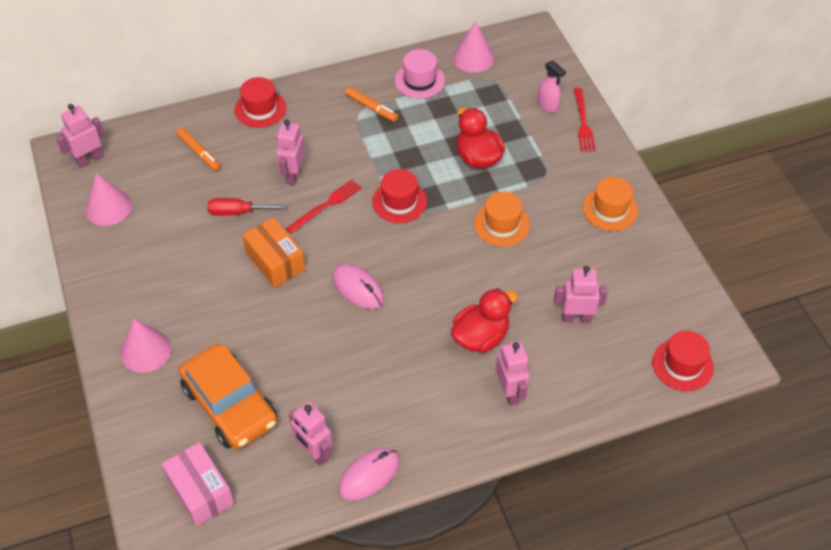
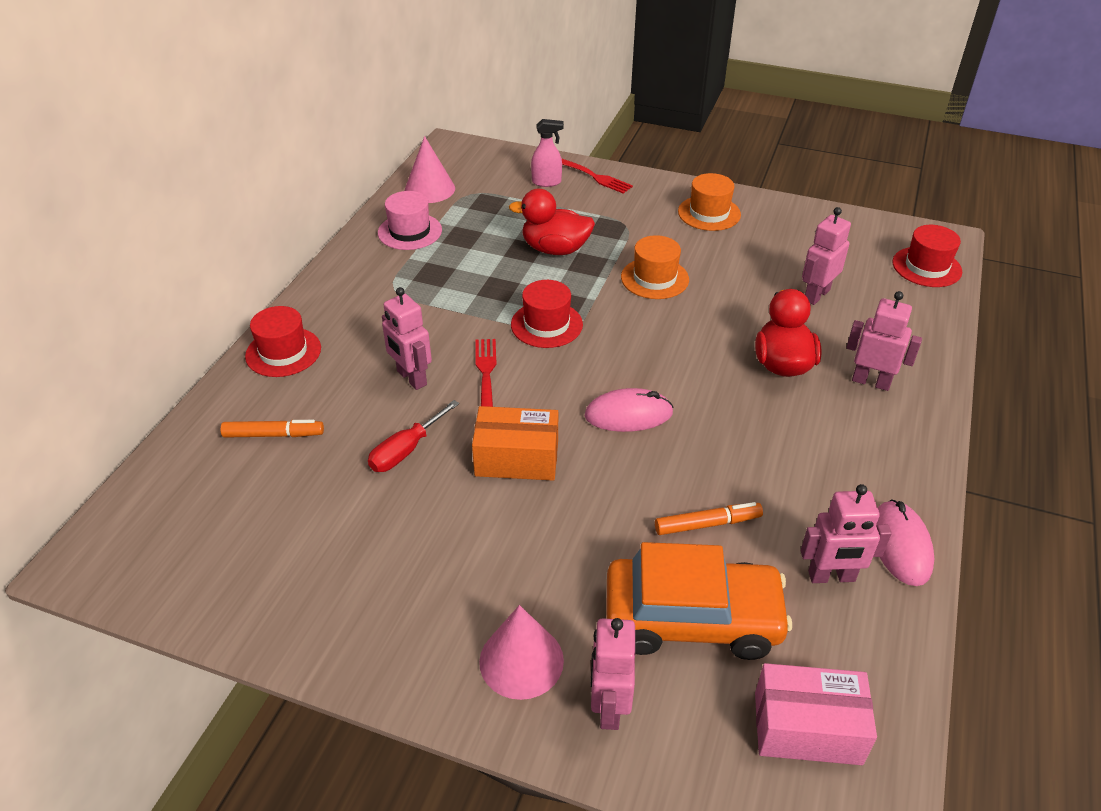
camera: 50 degrees left, 10 degrees down
pink robot [56,104,104,168] -> pink robot moved to [591,618,635,730]
pink cone [85,173,132,226] -> none
orange marker [345,87,398,122] -> orange marker moved to [655,502,763,535]

